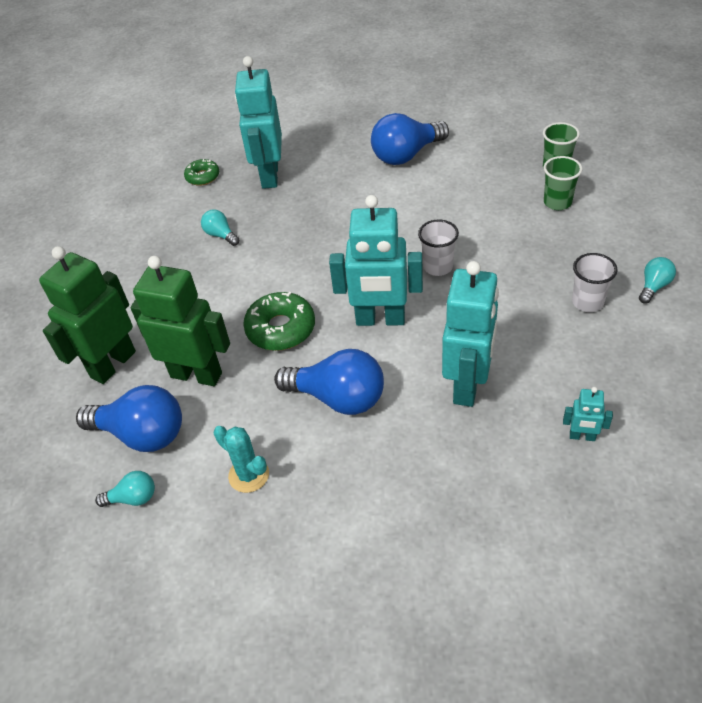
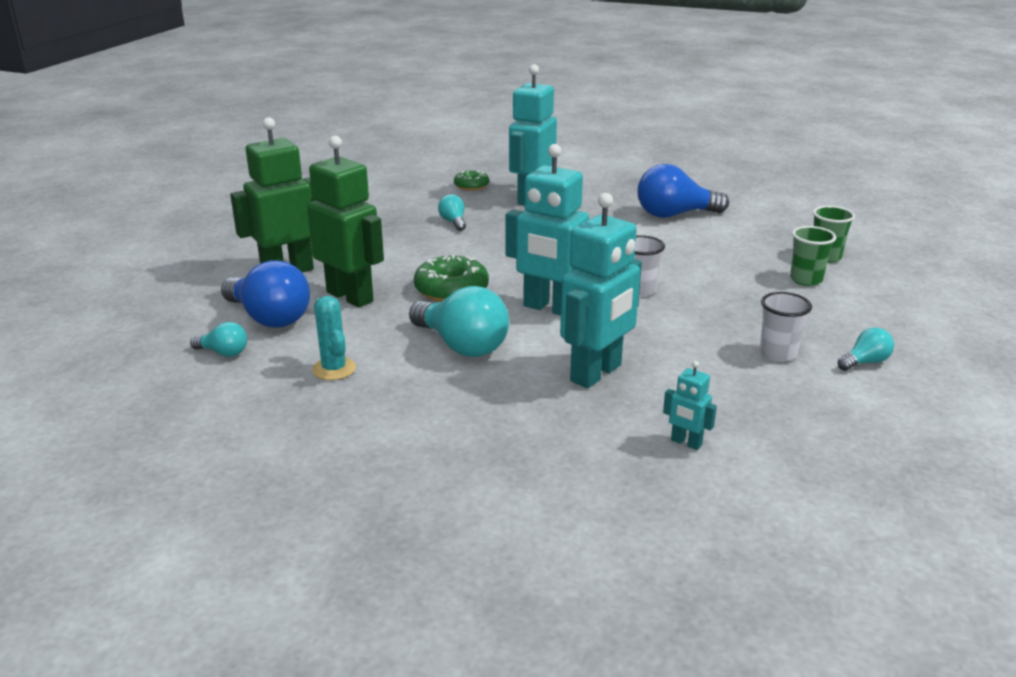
camera: 20 degrees right, 20 degrees down
blue light bulb [274,349,384,415] -> turquoise light bulb [409,286,509,357]

